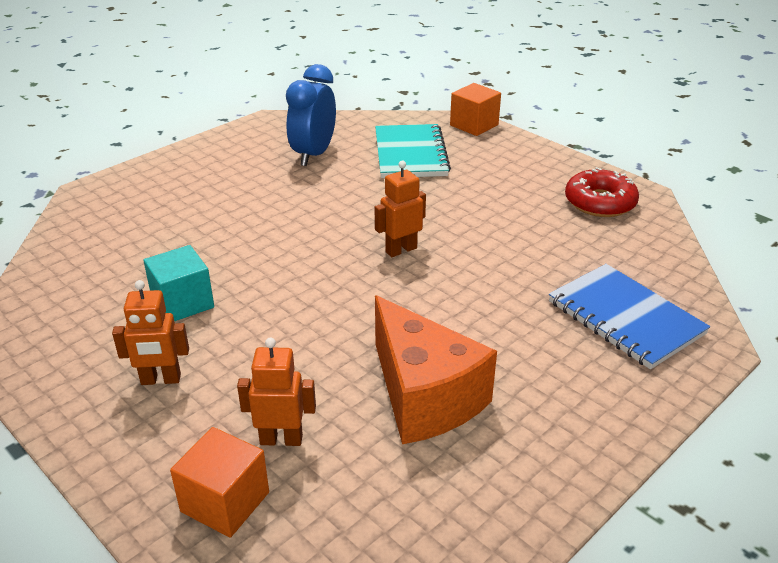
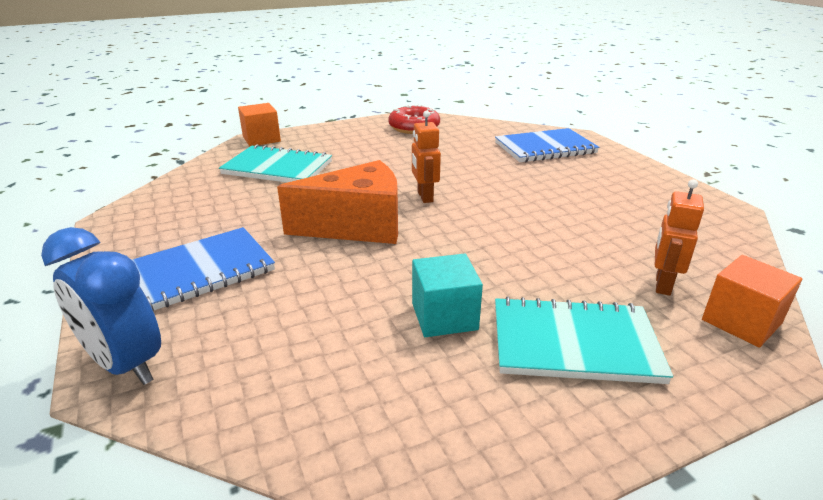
camera: 70 degrees left, 5 degrees down
orange robot [112,280,189,385] -> turquoise notebook [495,297,673,384]
blue clock [286,64,336,166] -> blue clock moved to [41,227,161,385]
orange cheese [375,295,497,444] -> orange cheese moved to [277,160,398,244]
none -> blue notebook [132,227,275,311]

